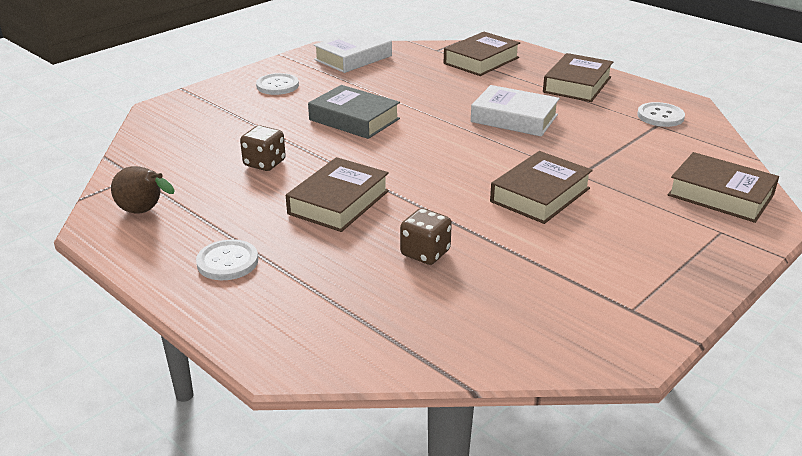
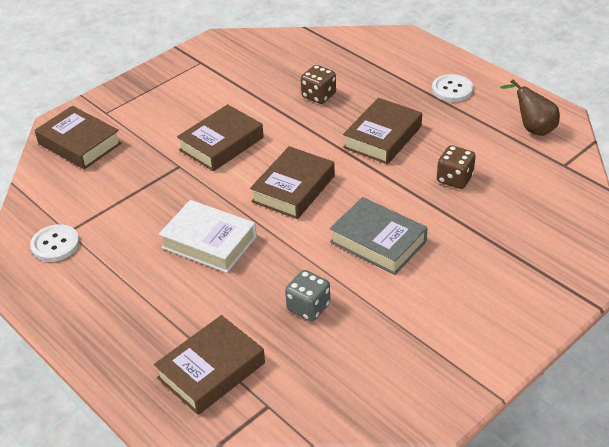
camera: 175 degrees left, 10 degrees up
white button [256,73,299,95] -> none
white book [313,29,392,73] -> none
brown book [543,53,613,102] -> brown book moved to [250,146,335,219]
none -> grey dice [285,270,330,321]

